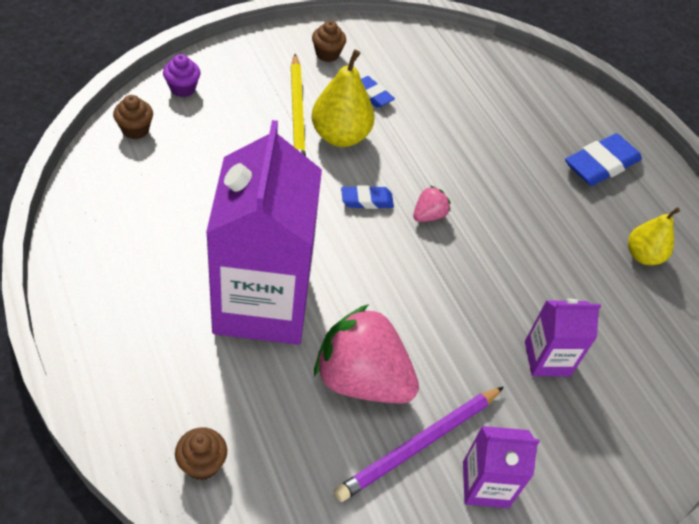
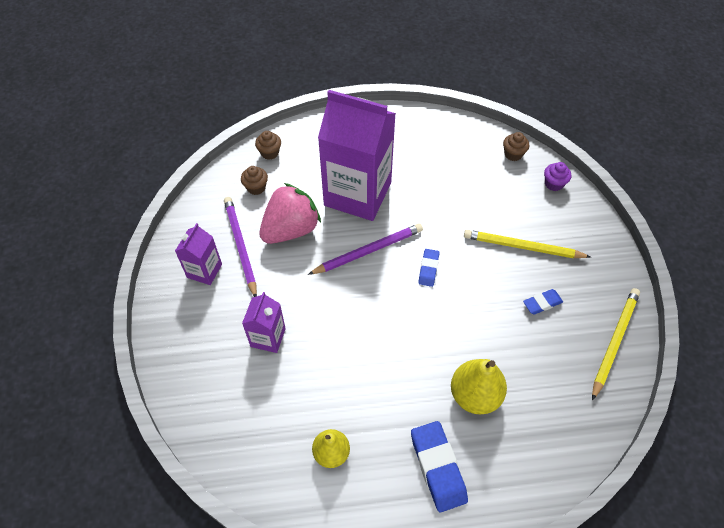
camera: 115 degrees right, 5 degrees up
brown cupcake [312,21,346,62] -> brown cupcake moved to [241,166,268,195]
yellow pear [312,50,374,147] -> yellow pear moved to [451,359,507,414]
pink strawberry [413,185,451,222] -> none
none -> purple pencil [308,224,423,275]
none -> yellow pencil [592,288,640,401]

